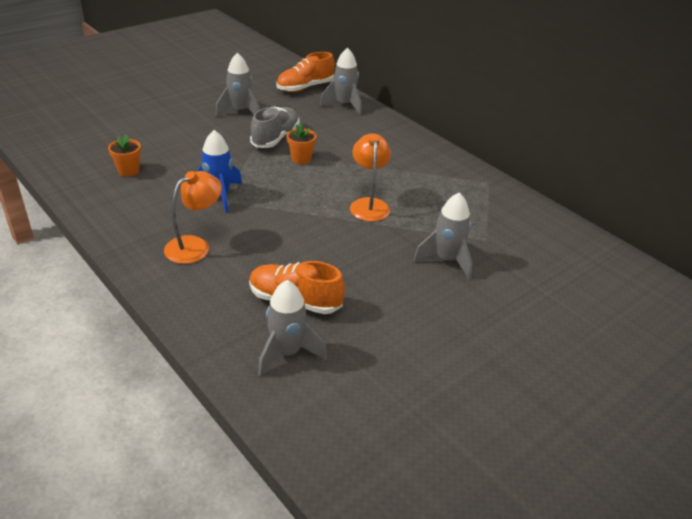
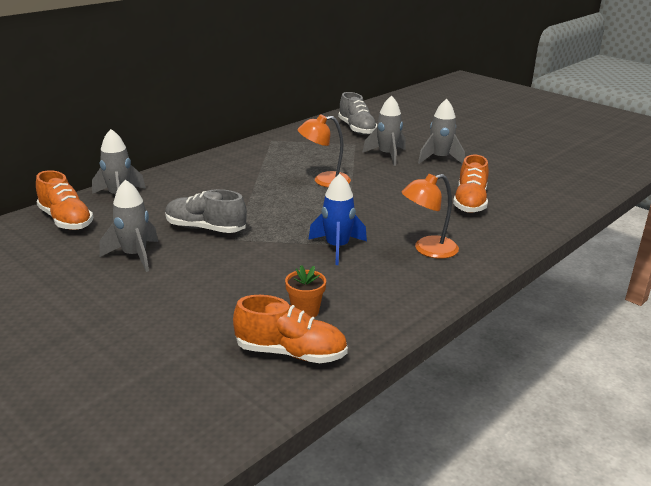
camera: 95 degrees left, 10 degrees down
orange lamp [164,171,222,264] -> orange lamp turned 60 degrees counterclockwise [401,174,459,259]
grey rocket [258,280,327,377] -> grey rocket moved to [418,99,465,164]
orange flower pot [287,124,316,164] -> none
none -> orange shoe [233,295,348,363]
none -> grey shoe [338,92,377,135]

